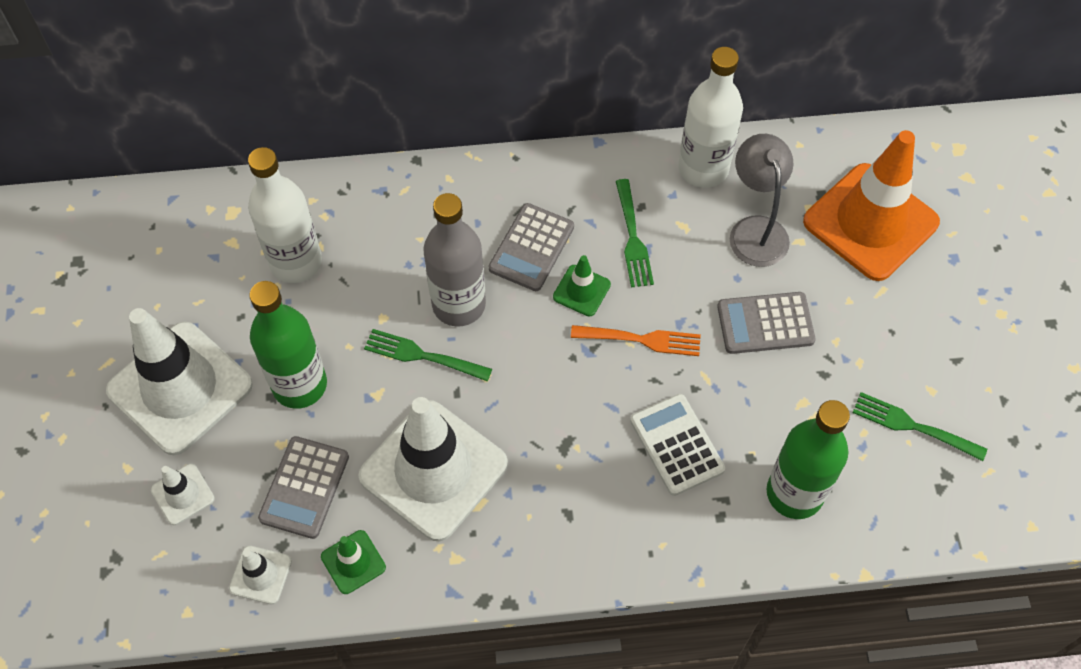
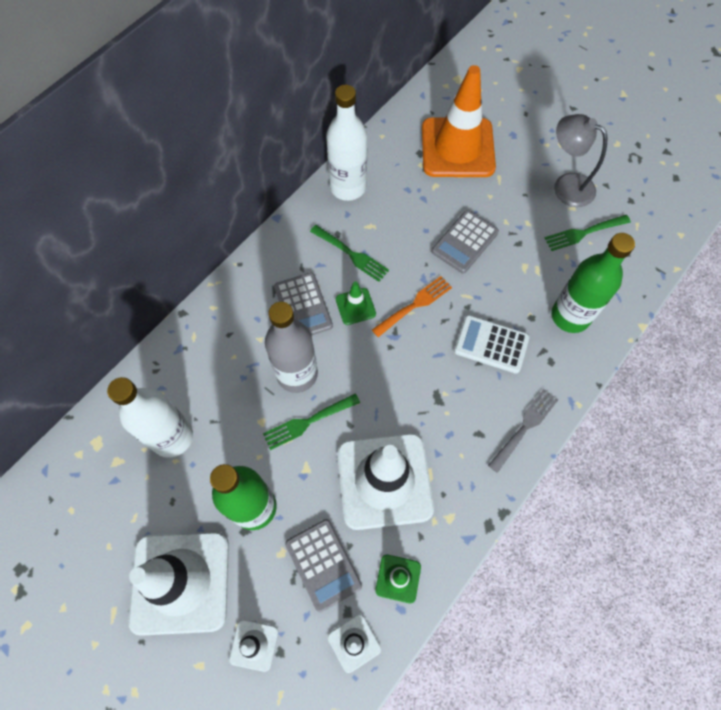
camera: 45 degrees left, 5 degrees up
grey lamp [730,134,793,267] -> grey lamp moved to [554,114,608,207]
none -> grey fork [488,389,558,473]

